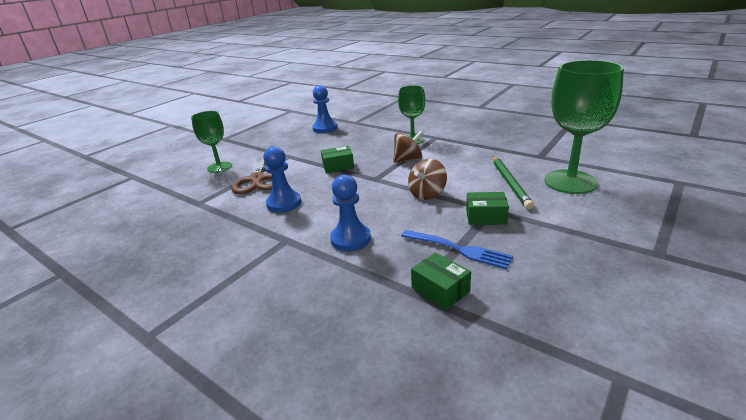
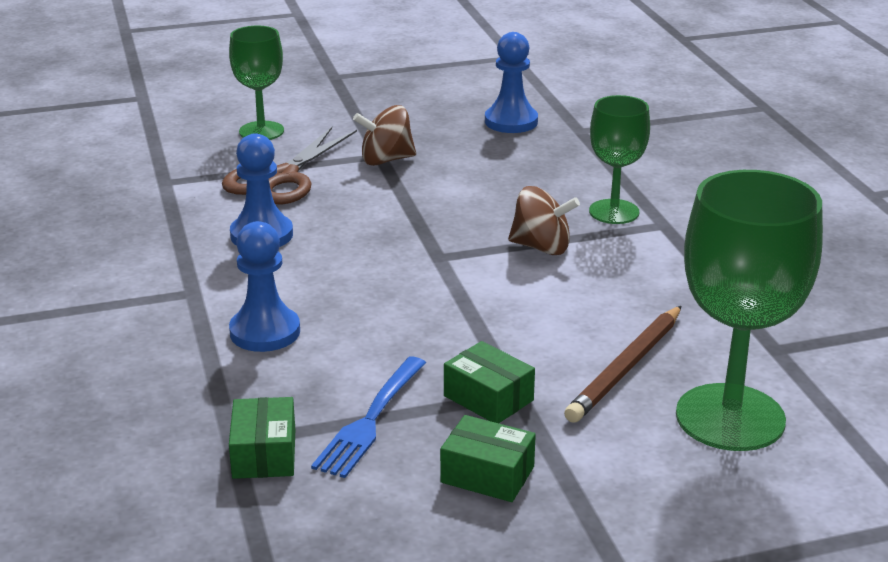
camera: 35 degrees right, 0 degrees up
green box [321,146,354,173] -> green box moved to [440,415,536,502]
blue fork [401,230,513,269] -> blue fork turned 45 degrees clockwise [311,357,426,478]
brown spinning top [408,159,447,200] -> brown spinning top moved to [353,105,416,166]
green pencil [493,156,534,210] -> brown pencil [564,306,681,423]

